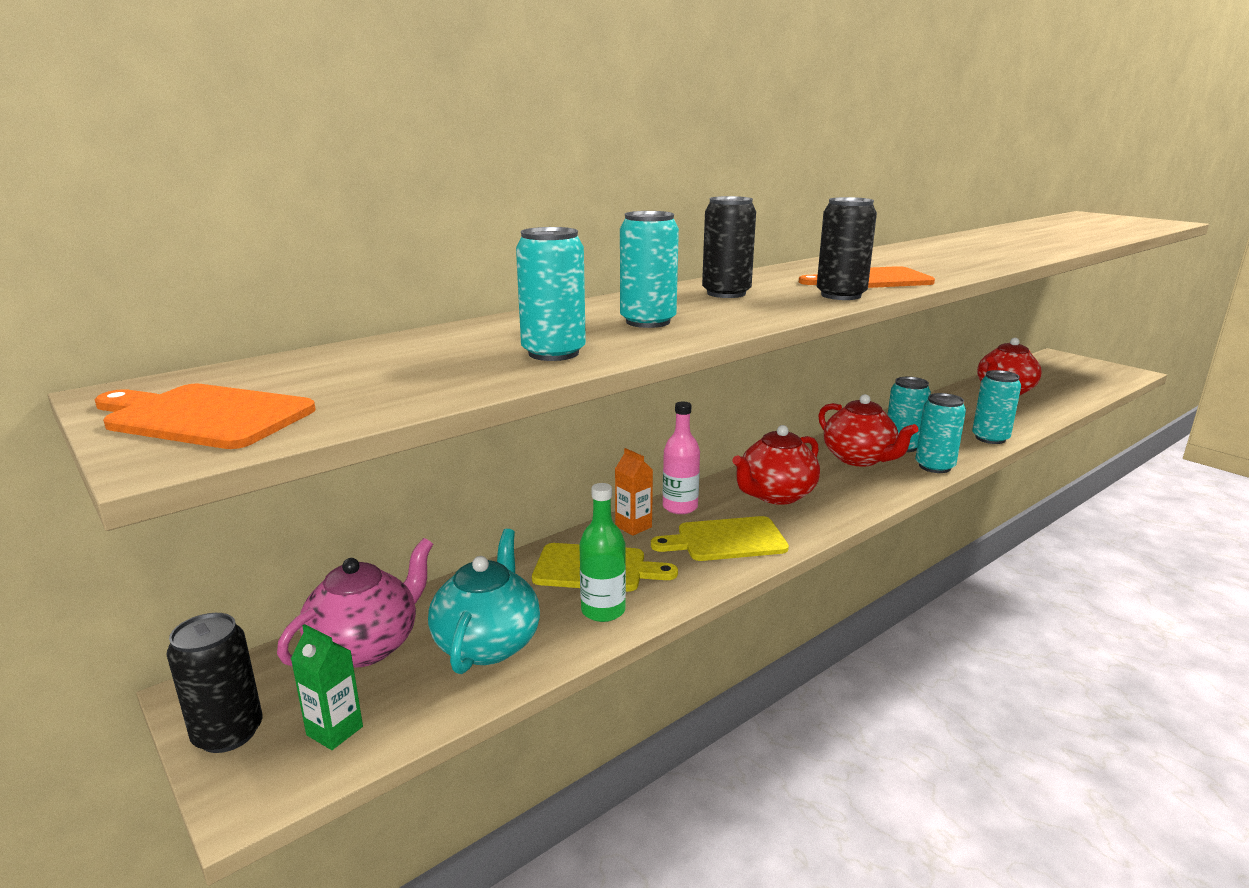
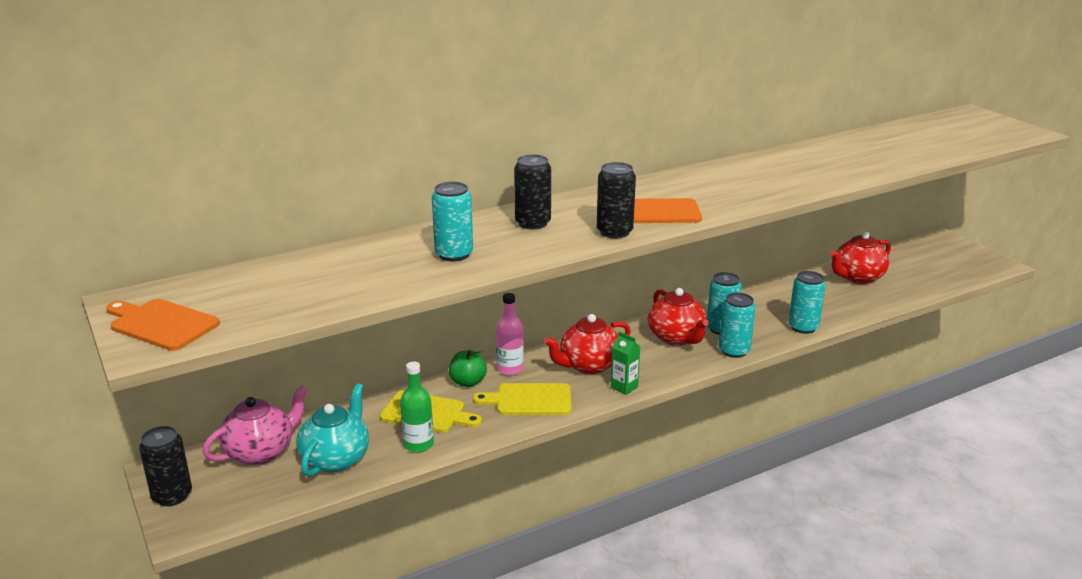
camera: 10 degrees right, 5 degrees up
green carton [291,624,363,750] -> green carton moved to [611,332,640,395]
turquoise can [516,227,586,361] -> none
orange carton [615,448,653,536] -> green apple [449,350,487,387]

